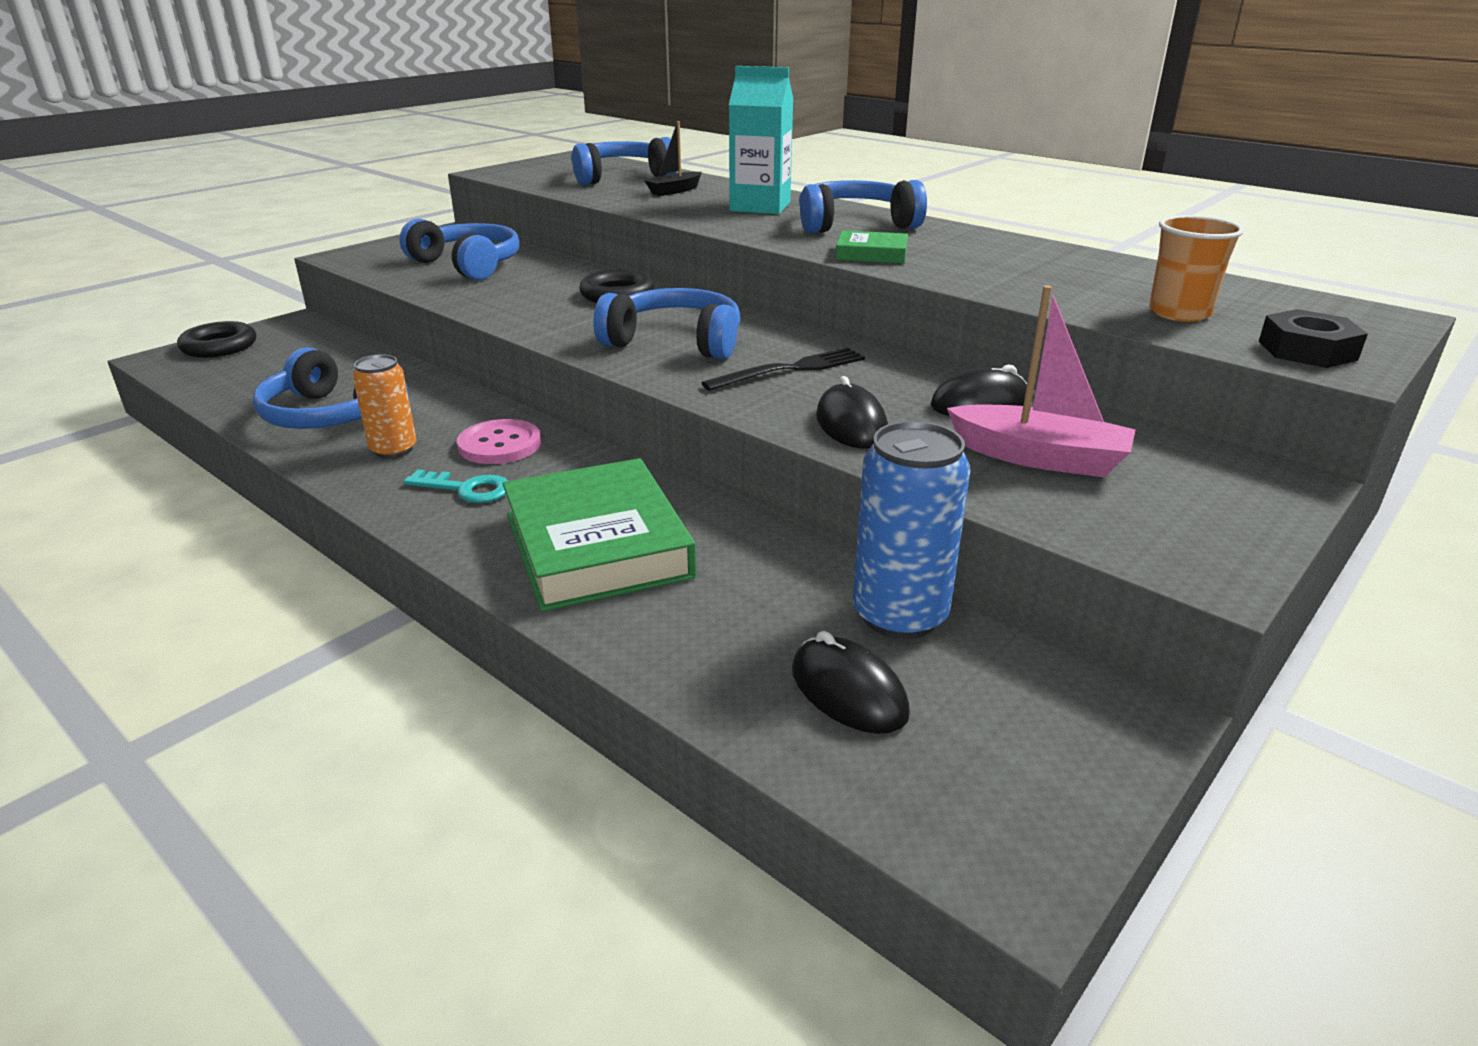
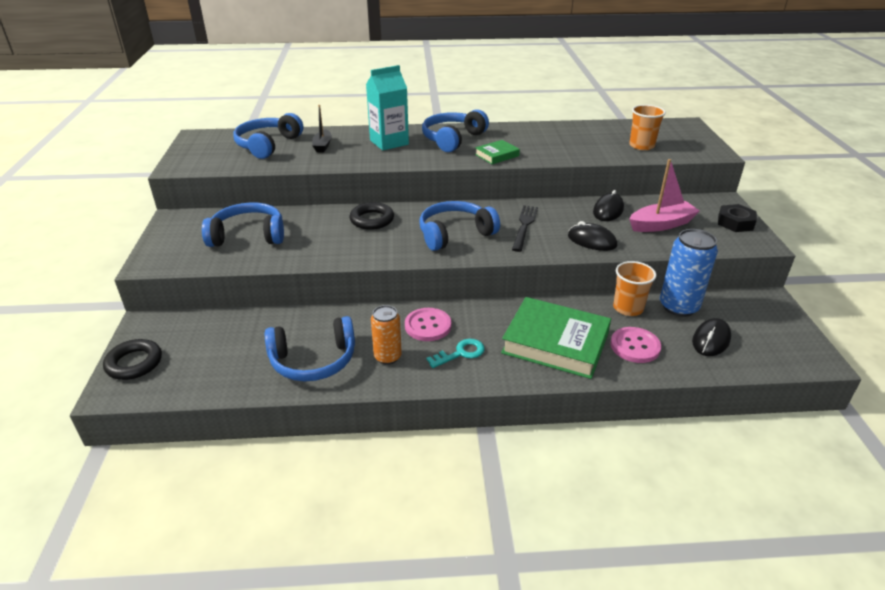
camera: 45 degrees left, 5 degrees up
black mouse [792,631,910,734] -> black mouse turned 60 degrees counterclockwise [692,318,731,356]
black nut [1259,309,1368,368] -> black nut moved to [718,204,757,232]
none -> pink button [610,327,661,363]
none -> orange cup [613,261,656,316]

